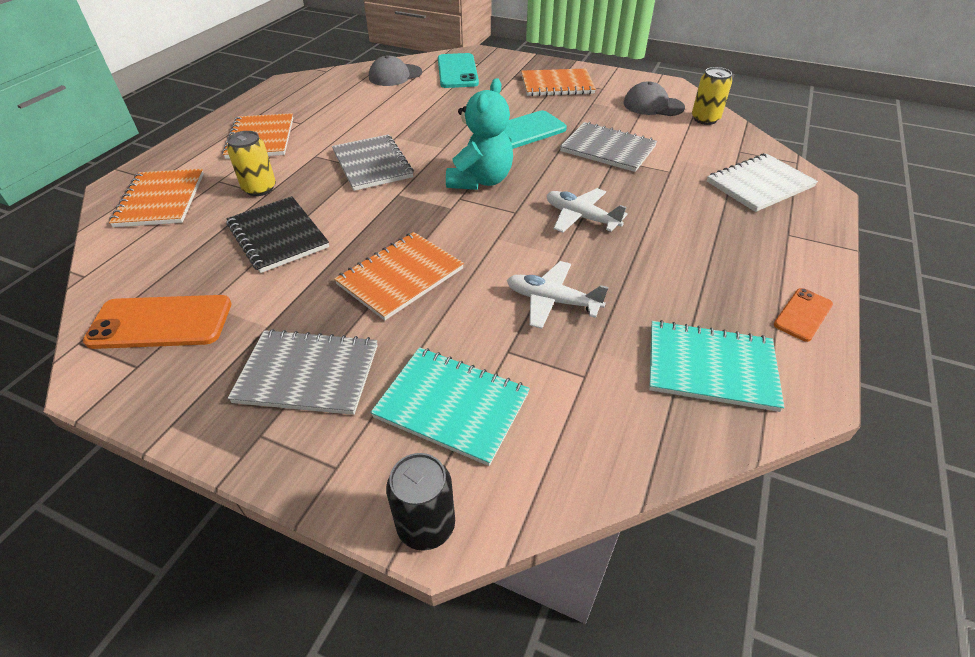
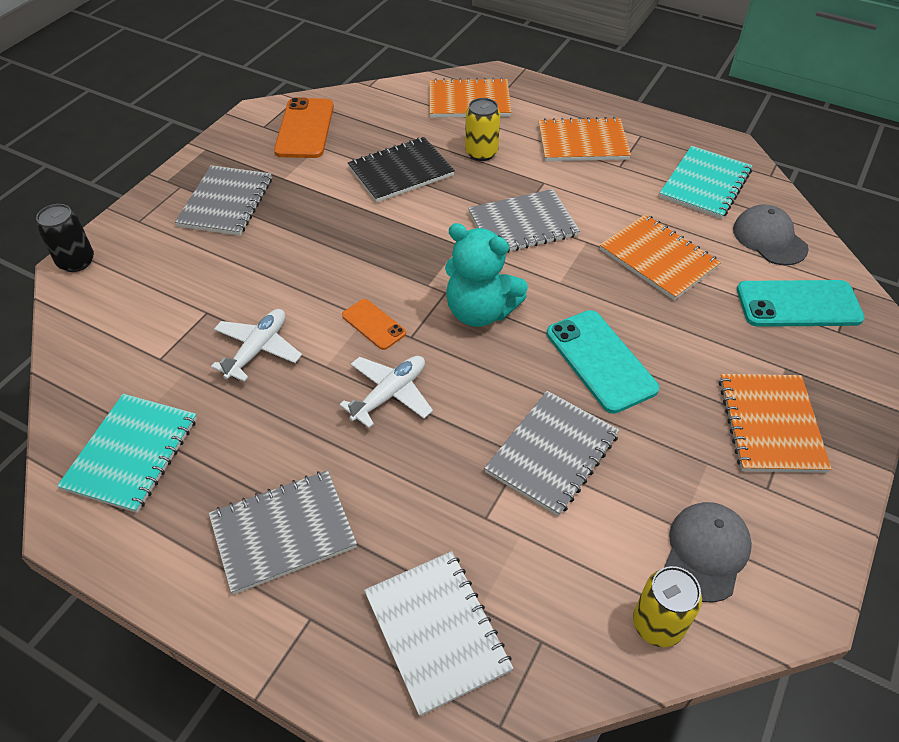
camera: 95 degrees right, 5 degrees up
orange notebook [334,232,464,320] -> orange notebook moved to [600,214,721,300]
turquoise notebook [370,347,530,466] -> turquoise notebook moved to [659,146,752,219]
orange phone [774,288,833,342] -> orange phone moved to [342,299,406,350]
none -> grey notebook [209,470,357,595]

